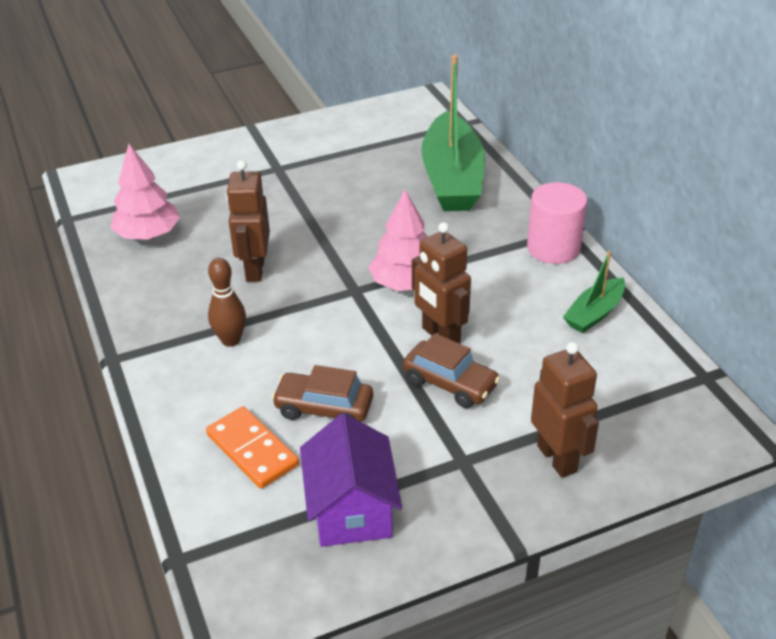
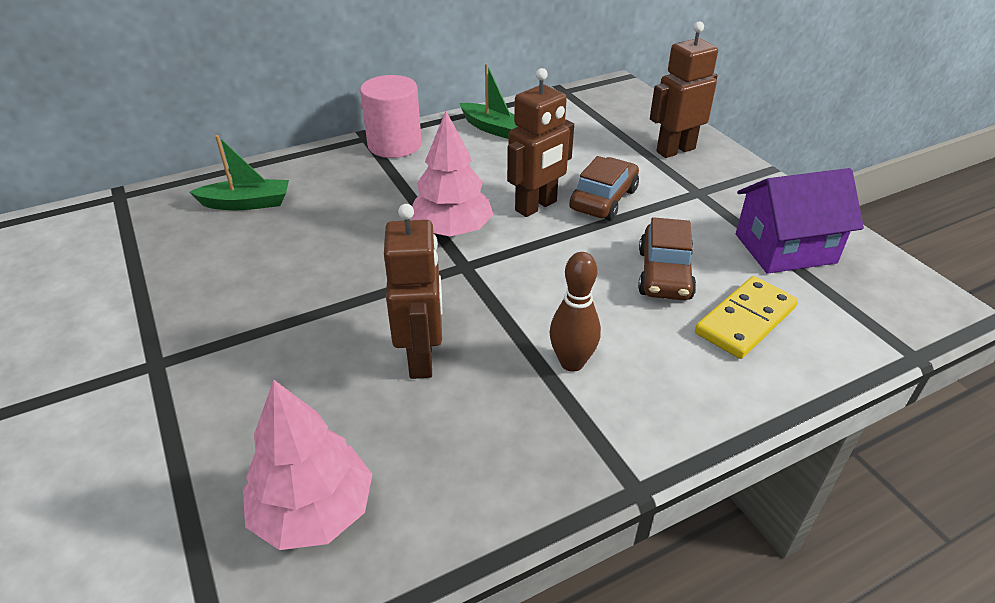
camera: 95 degrees left, 0 degrees up
orange domino [206,406,299,489] -> yellow domino [695,276,798,359]
brown robot [226,160,270,282] -> brown robot turned 90 degrees counterclockwise [384,204,442,379]
green boat [421,55,485,211] -> green boat [189,135,289,210], size x0.49

